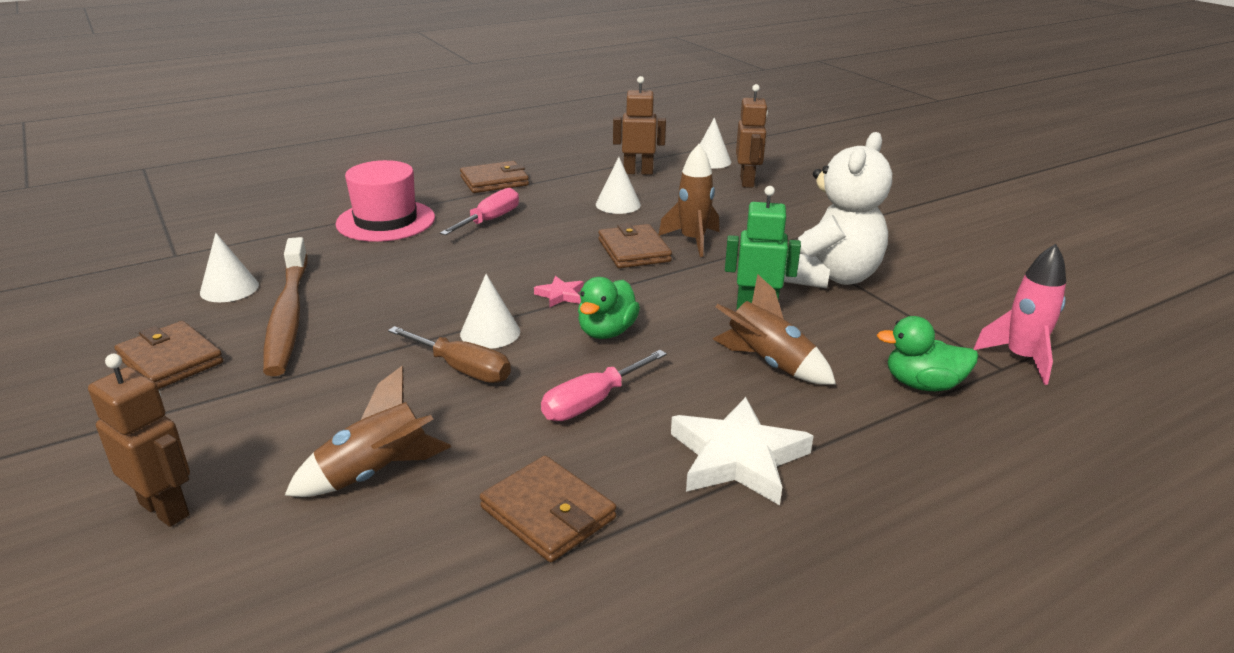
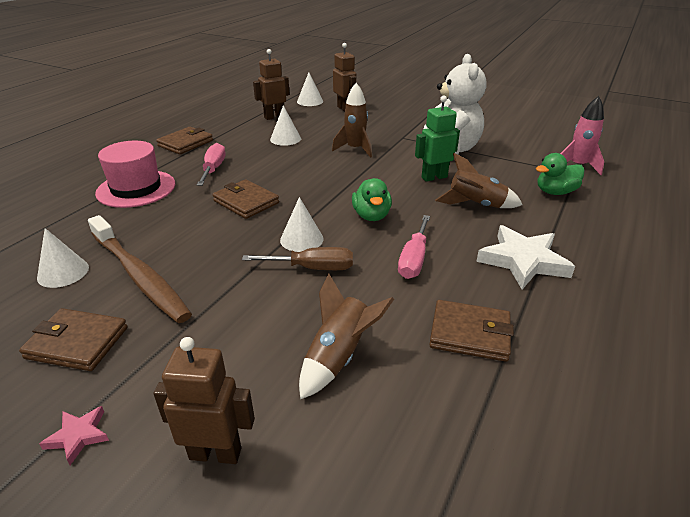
camera: 30 degrees left, 5 degrees up
pink star [534,276,584,307] -> pink star moved to [39,406,109,465]
brown wallet [598,223,672,268] -> brown wallet moved to [212,179,279,219]

